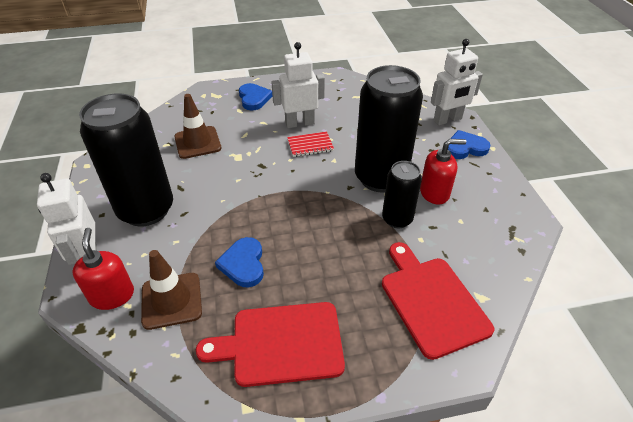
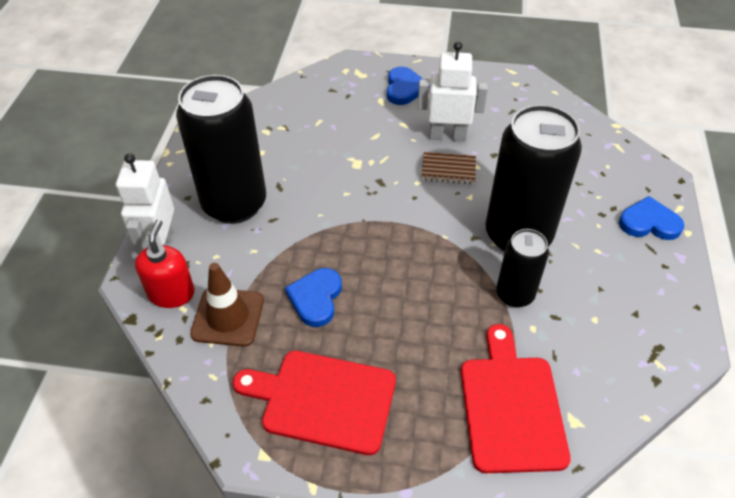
camera: 20 degrees right, 5 degrees up
brown traffic cone [174,94,221,159] -> none
red notebook [287,132,334,157] -> brown notebook [422,152,476,184]
red soap dispenser [420,139,466,204] -> none
white robot [431,39,483,125] -> none

